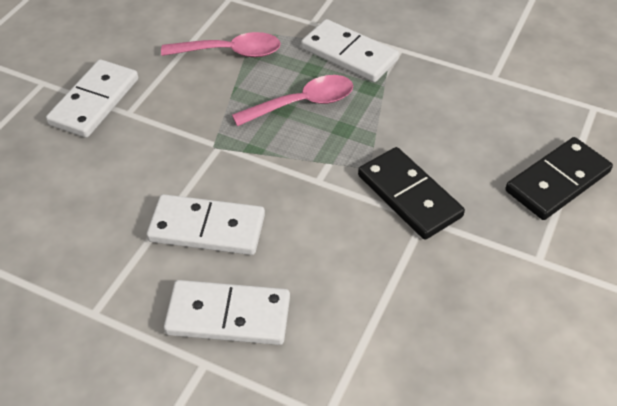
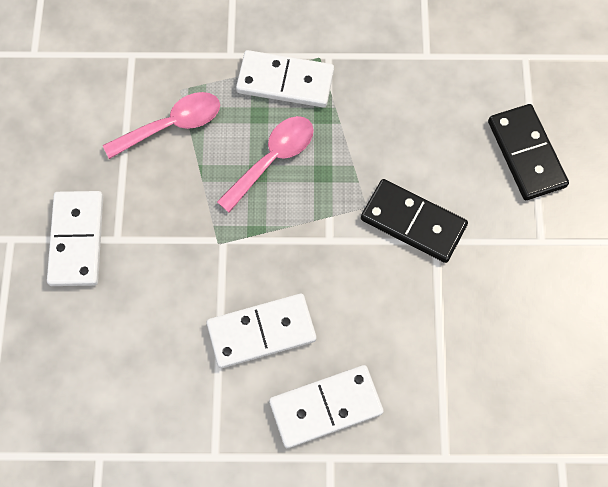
camera: 25 degrees left, 20 degrees up
black domino [505,137,613,220] -> black domino turned 45 degrees counterclockwise [488,104,569,200]

